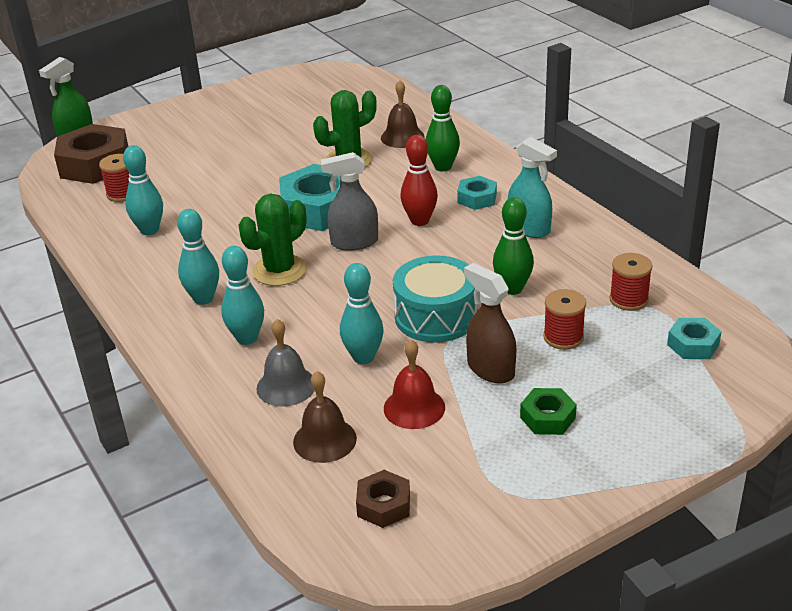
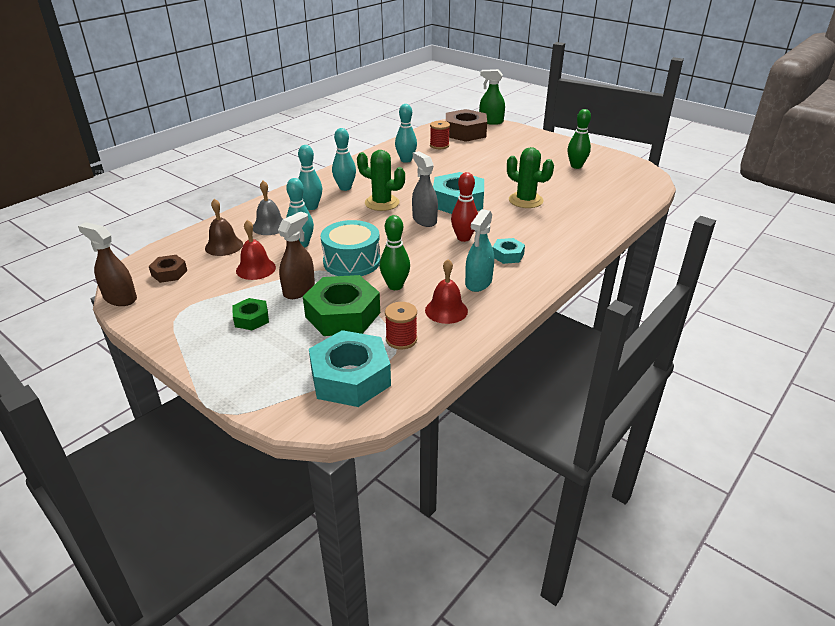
camera: 70 degrees right, 0 degrees up
brown bell [381,80,425,148] -> none
green bowling pin [426,85,460,172] -> green bowling pin moved to [568,109,591,169]
red spool [543,289,586,350] -> green nut [303,275,380,336]
turquoise nut [667,318,722,359] -> turquoise nut [309,330,391,407], size x1.98
none -> brown spray bottle [78,222,137,306]
none -> red bell [425,259,468,324]

